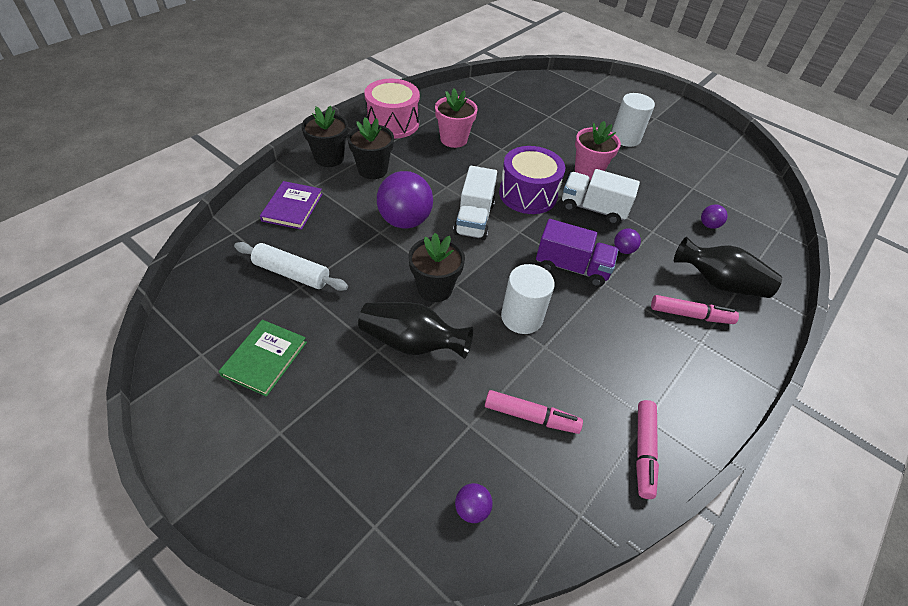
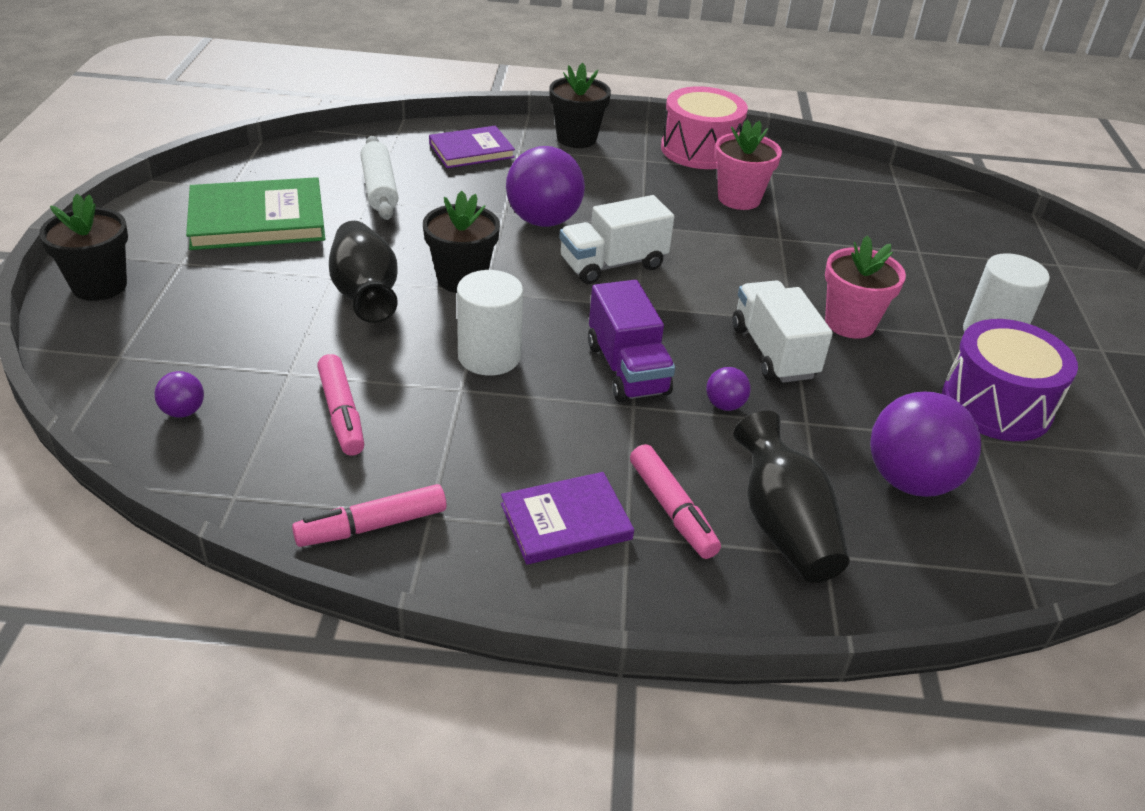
camera: 55 degrees right, 10 degrees down
green book [218,320,307,397] -> green book [186,177,325,250], size x1.57
black flower pot [347,117,394,179] -> black flower pot moved to [39,194,128,301]
purple drum [499,146,565,214] -> purple drum moved to [942,319,1078,441]
purple ball [701,205,728,229] -> purple ball [870,391,981,497], size x2.20
none -> purple book [501,472,634,565]

